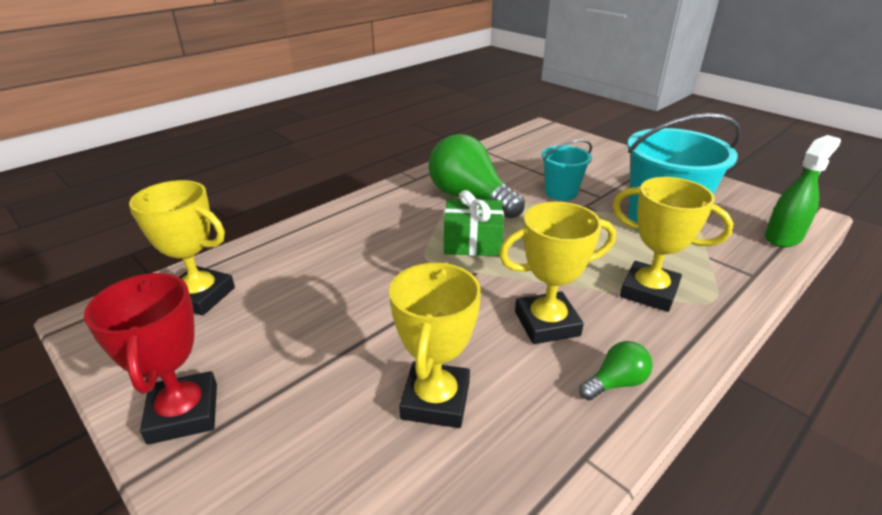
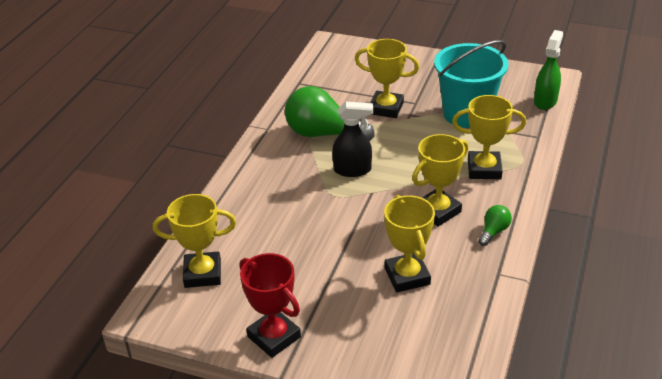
camera: 25 degrees left, 5 degrees up
green gift [444,190,504,256] -> black spray bottle [332,102,373,177]
turquoise bucket [542,140,592,201] -> yellow trophy [355,39,419,118]

